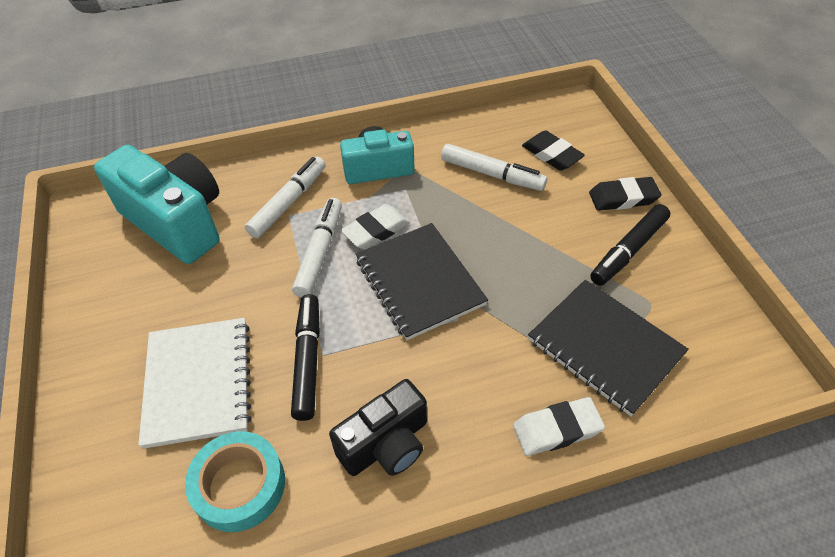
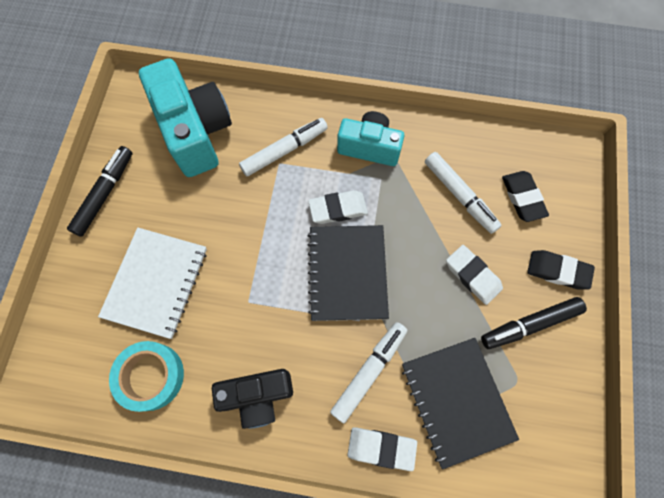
camera: 25 degrees right, 20 degrees up
black marker [291,294,320,421] -> black marker moved to [67,146,132,237]
white marker [292,198,342,298] -> white marker moved to [330,322,407,423]
none -> white eraser [446,245,503,305]

